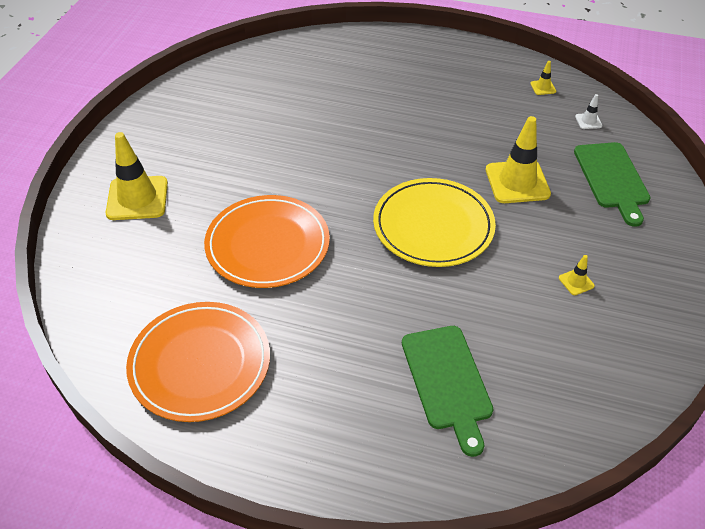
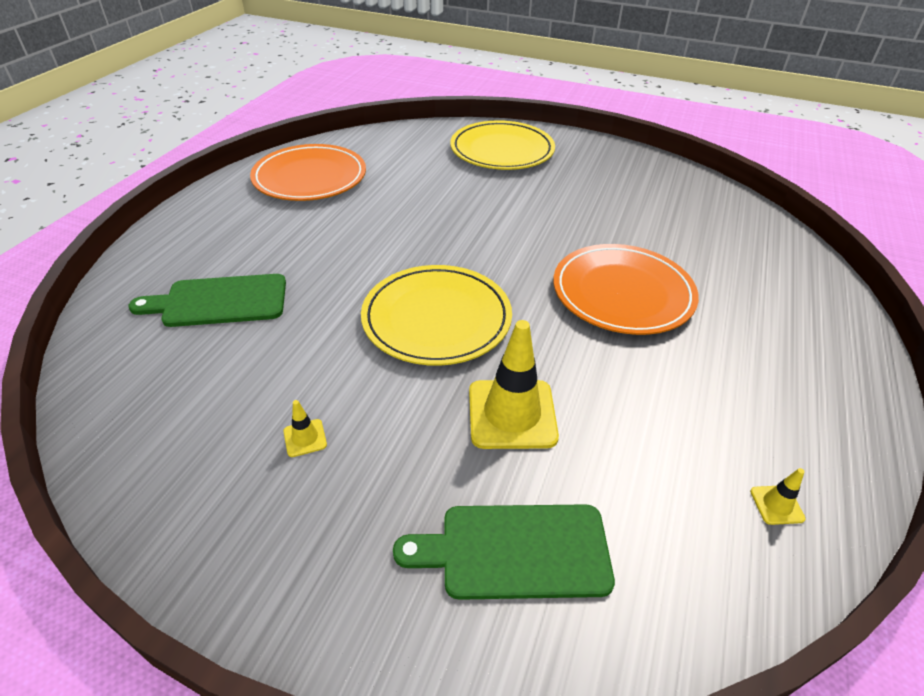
camera: 95 degrees right, 5 degrees down
yellow traffic cone [106,132,168,220] -> yellow plate [450,120,555,170]
orange plate [204,195,330,288] -> orange plate moved to [553,244,699,335]
white traffic cone [575,94,602,129] -> none

